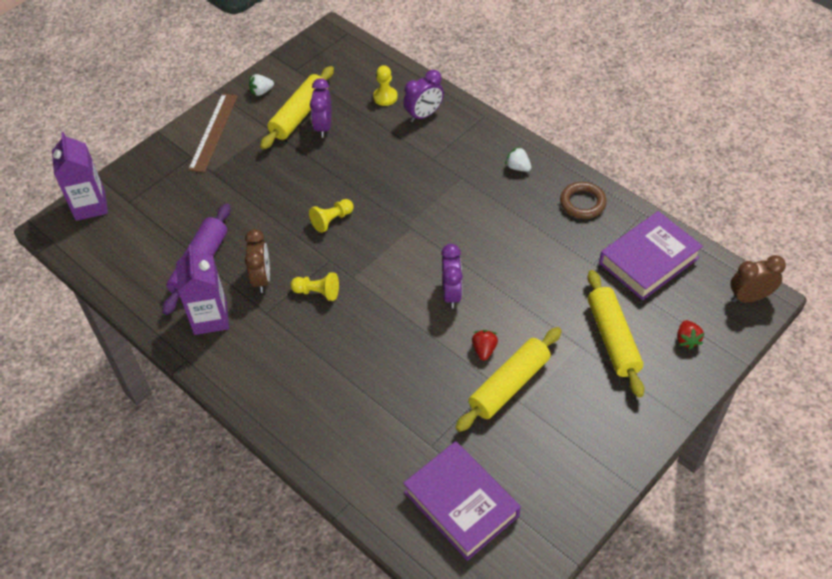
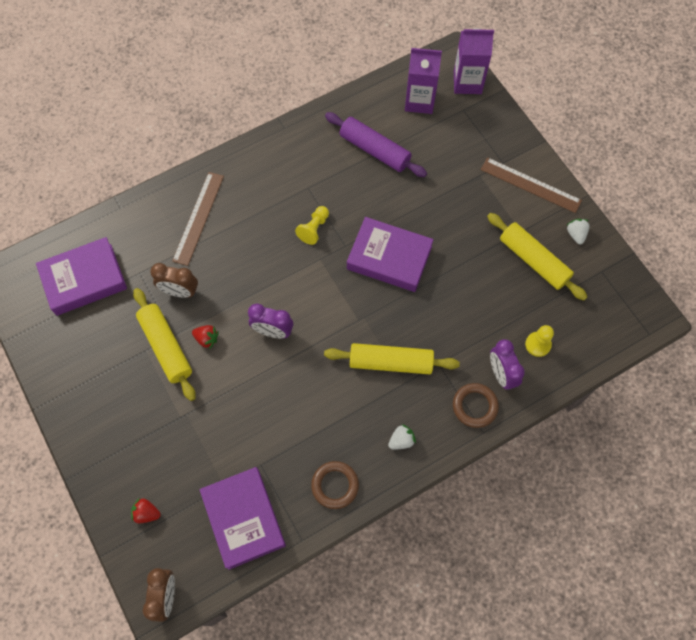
camera: 105 degrees right, 15 degrees up
purple carton [176,245,229,335] -> purple carton moved to [405,48,442,114]
brown clock [245,229,270,293] -> brown clock moved to [150,263,198,298]
yellow pawn [309,199,354,233] -> purple book [347,217,434,292]
purple clock [310,78,332,138] -> none
yellow rolling pin [587,270,644,398] -> yellow rolling pin moved to [324,343,460,374]
none -> brown ruler [172,172,224,266]
none -> brown ring [453,383,499,428]

